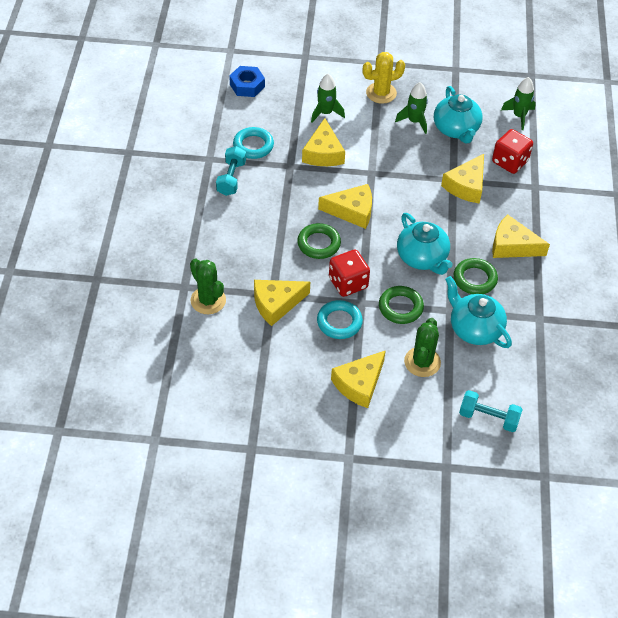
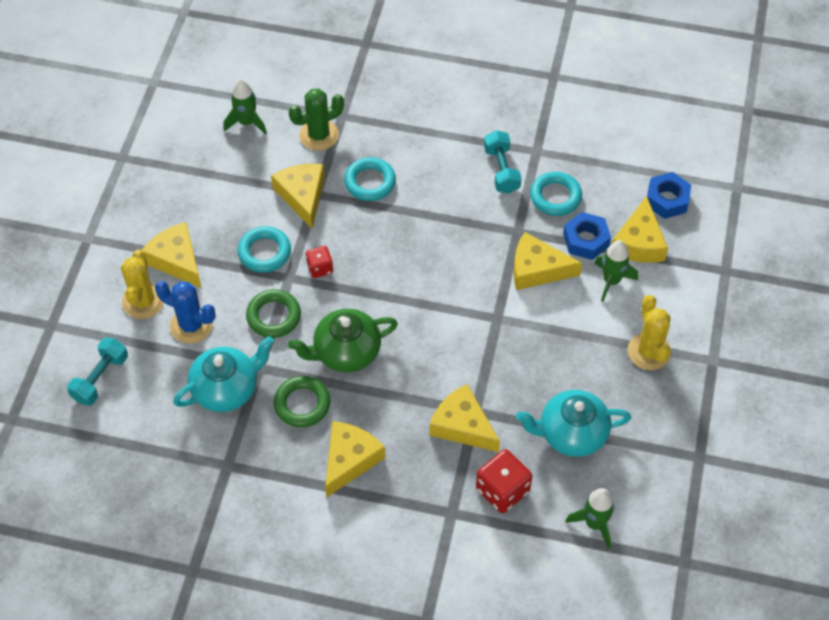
camera: 100 degrees right, 5 degrees up
turquoise dumbbell [216,146,246,196] -> turquoise dumbbell turned 60 degrees clockwise [484,130,522,194]
green ring [297,223,341,259] -> none
yellow cheese [318,184,372,229] -> yellow cheese moved to [612,196,668,263]
red dice [329,250,370,297] -> red dice [306,246,333,278], size x0.59
green rocket [395,82,428,134] -> green rocket moved to [223,79,267,135]
turquoise teapot [397,213,453,275] -> green teapot [288,309,398,372]
green cactus [404,318,441,377] -> blue cactus [155,281,216,344]
none -> yellow cactus [121,250,164,319]
none -> turquoise ring [344,157,396,201]
none -> blue nut [563,212,611,260]

